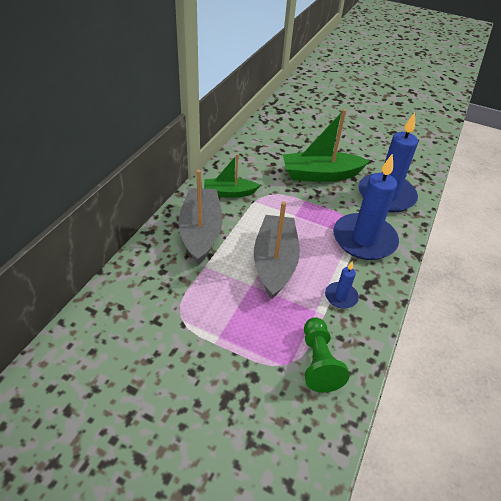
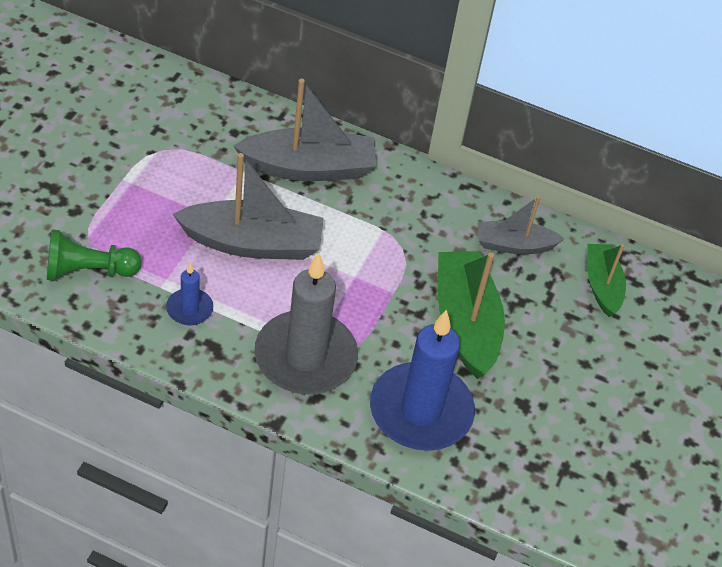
camera: 85 degrees right, 5 degrees up
green boat [204,154,260,198] -> green boat moved to [587,244,626,317]
blue candle [333,153,399,260] -> grey candle [254,253,358,394]
none -> grey boat [478,196,565,254]

